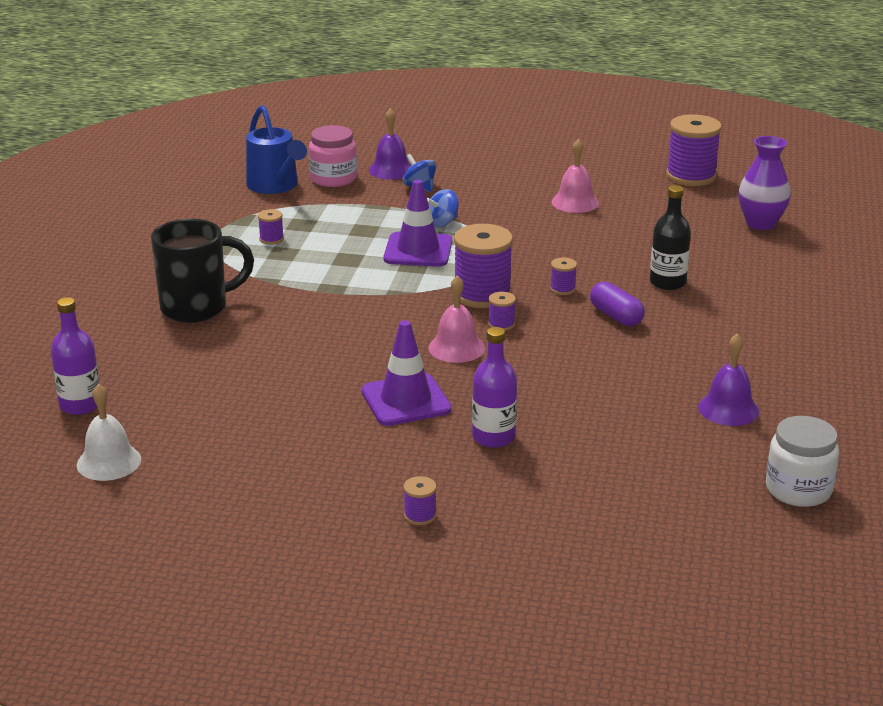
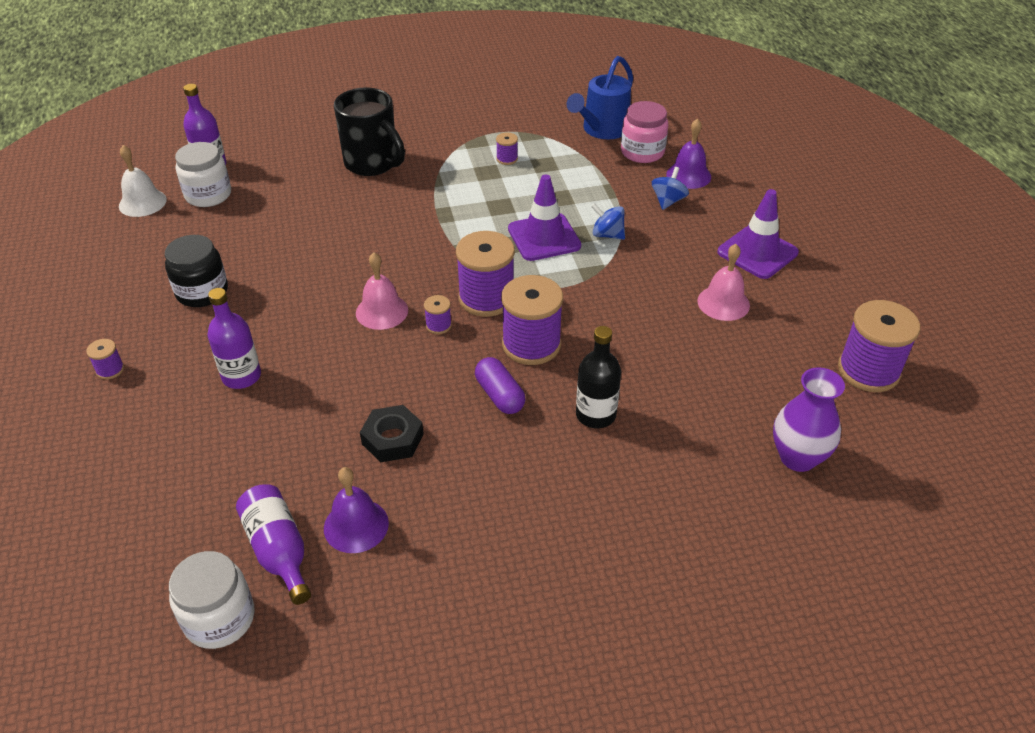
camera: 65 degrees right, 15 degrees up
purple traffic cone [361,320,451,426] -> purple traffic cone moved to [717,189,799,279]
purple spool [550,257,577,295] -> purple spool [501,275,563,365], size x2.22
purple capsule [590,282,645,326] -> purple capsule turned 60 degrees counterclockwise [475,357,525,414]
none -> black jar [165,235,228,307]
none -> white jar [175,142,231,207]
none -> purple bottle [236,484,311,605]
none -> black nut [360,405,424,462]

